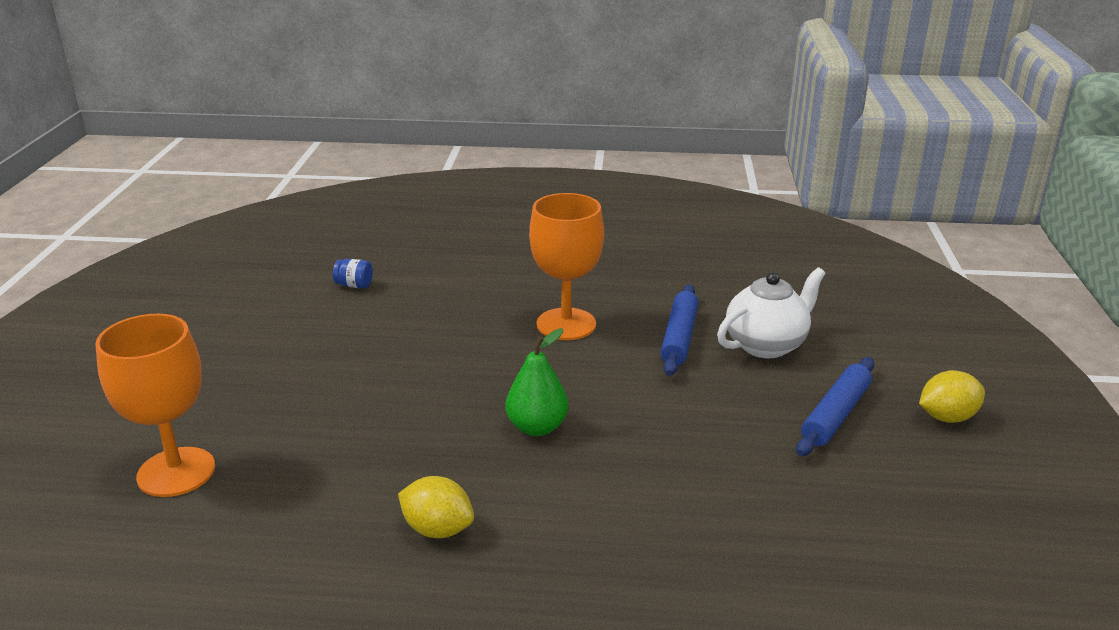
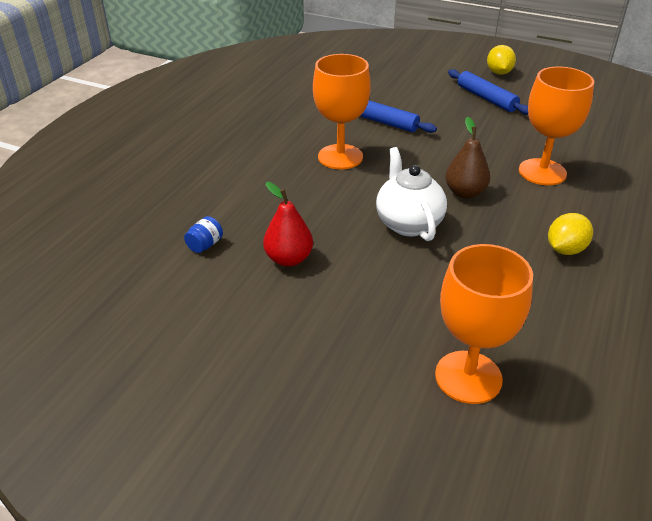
camera: 70 degrees left, 10 degrees up
green pear [506,328,569,436] -> brown pear [445,117,490,198]
white teapot [717,267,826,358] -> white teapot moved to [376,147,447,241]
none -> red pear [263,182,313,267]
none -> orange goblet [519,67,594,185]

